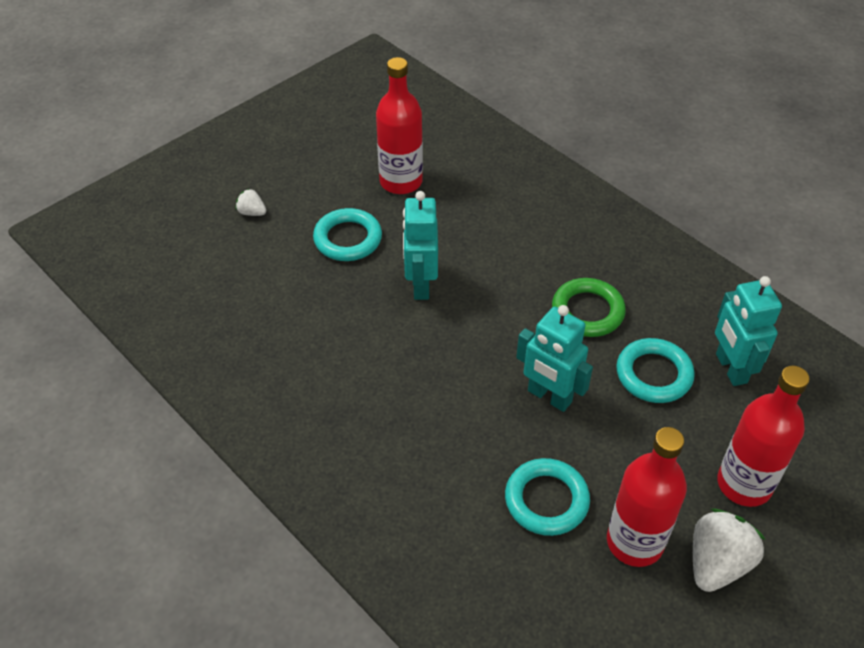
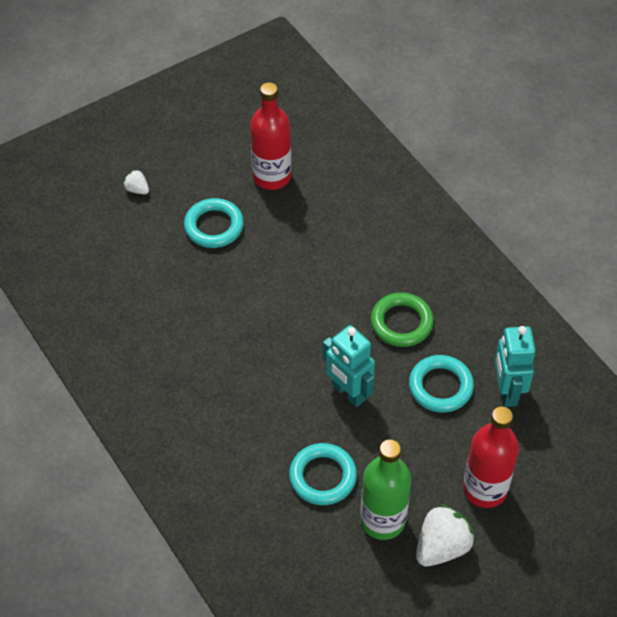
camera: 10 degrees right, 5 degrees up
turquoise robot [403,191,438,300] -> none
red bottle [607,427,687,567] -> green bottle [360,439,411,540]

